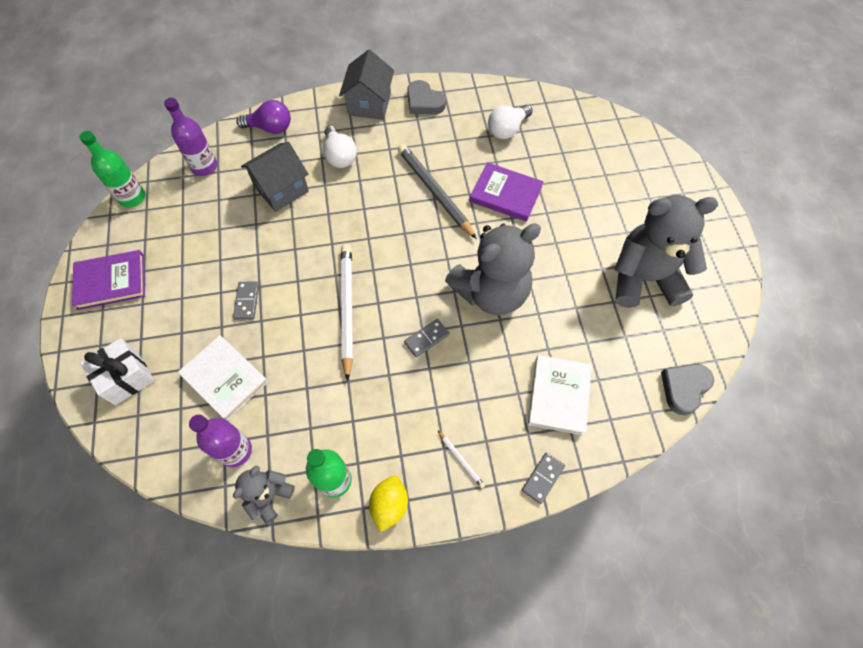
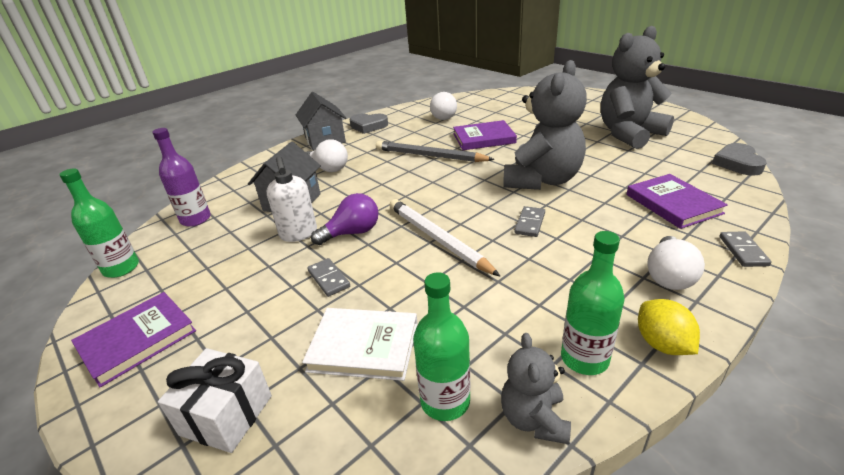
camera: 30 degrees left, 30 degrees down
purple bottle [189,415,252,467] -> green bottle [413,272,470,421]
purple light bulb [236,100,291,134] -> purple light bulb moved to [311,193,379,245]
white pencil [438,431,485,489] -> white light bulb [647,236,705,290]
white book [528,355,592,435] -> purple book [626,174,728,229]
none -> white soap dispenser [267,156,317,242]

